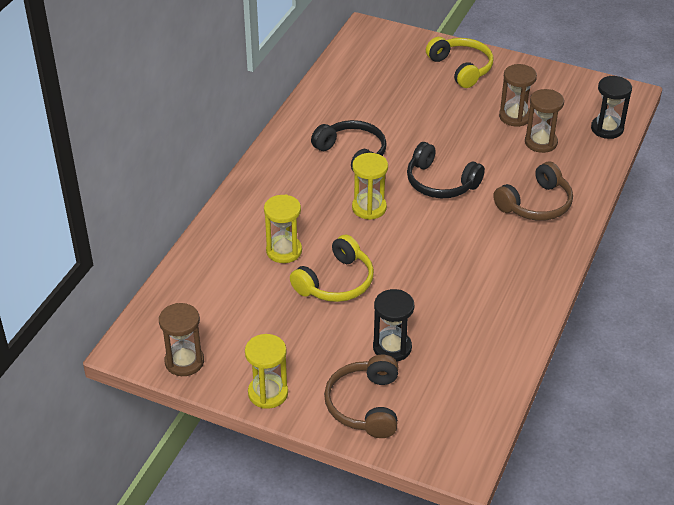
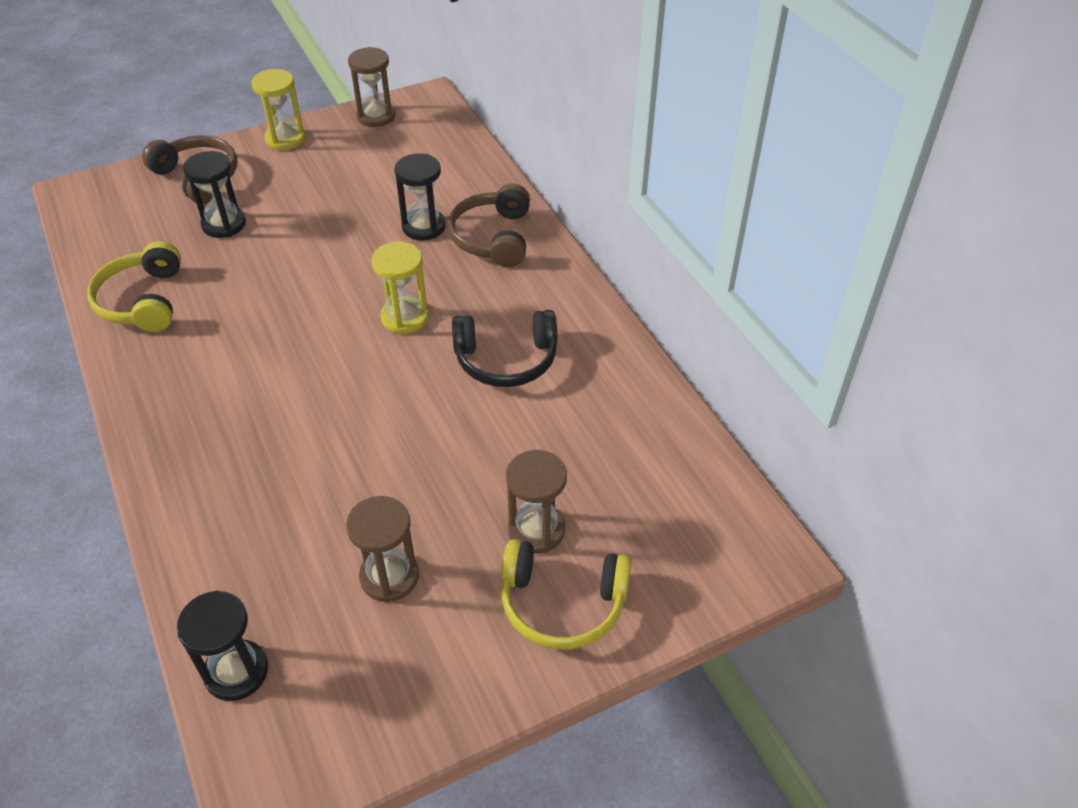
camera: 130 degrees right, 5 degrees up
yellow hourglass [264,195,302,263] -> black hourglass [394,154,446,240]
yellow headphones [290,235,374,302] -> yellow headphones moved to [87,241,181,332]
black headphones [407,142,485,198] -> none
brown headphones [493,162,573,221] -> brown headphones moved to [448,184,530,267]
brown hourglass [525,89,564,153] -> brown hourglass moved to [506,450,567,554]

